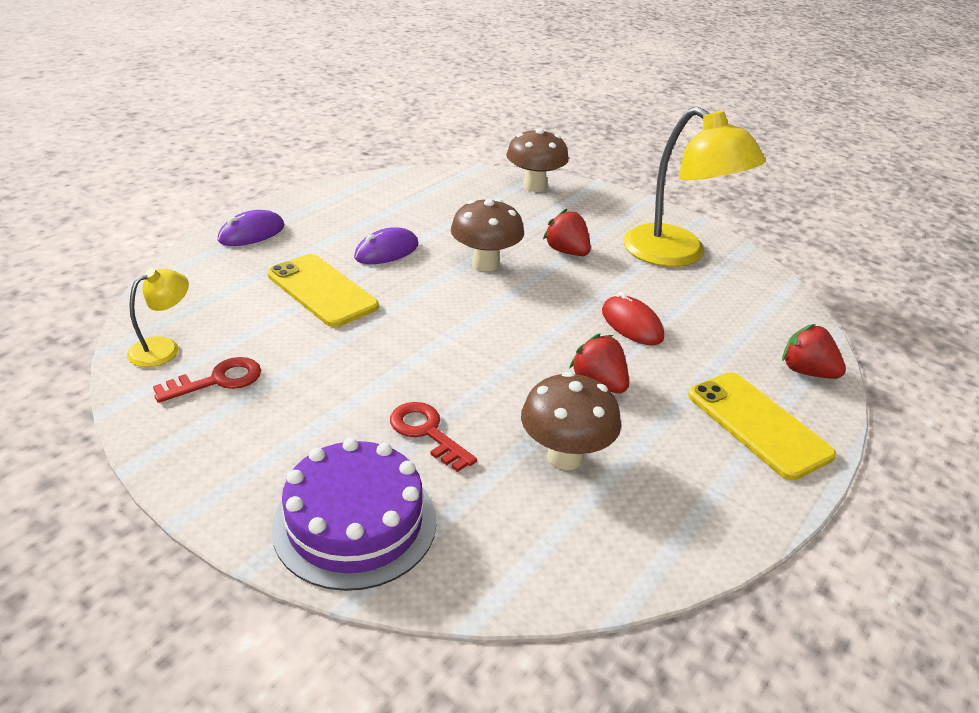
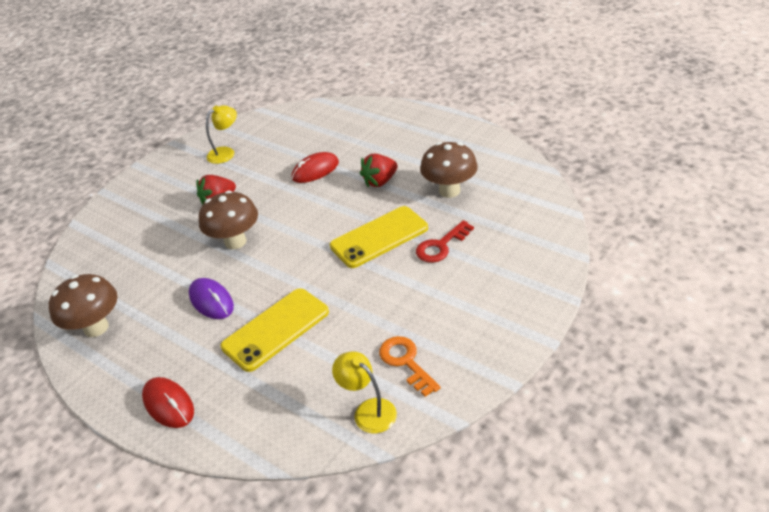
camera: 85 degrees left, 5 degrees up
red key [153,357,261,403] -> orange key [379,336,441,397]
purple mouse [218,210,284,246] -> red mouse [142,377,194,428]
purple cake [271,438,436,591] -> none
brown mushroom [506,128,569,192] -> brown mushroom moved to [49,274,118,337]
yellow lamp [623,107,766,267] -> yellow lamp [206,105,237,164], size x0.47
yellow phone [688,372,836,480] -> yellow phone moved to [330,206,428,268]
red strawberry [782,324,846,379] -> none

